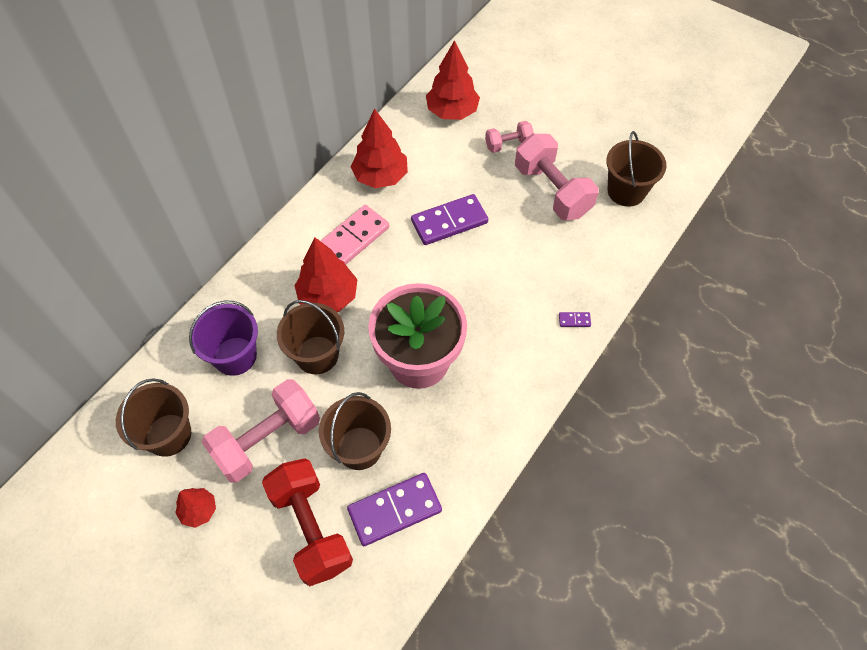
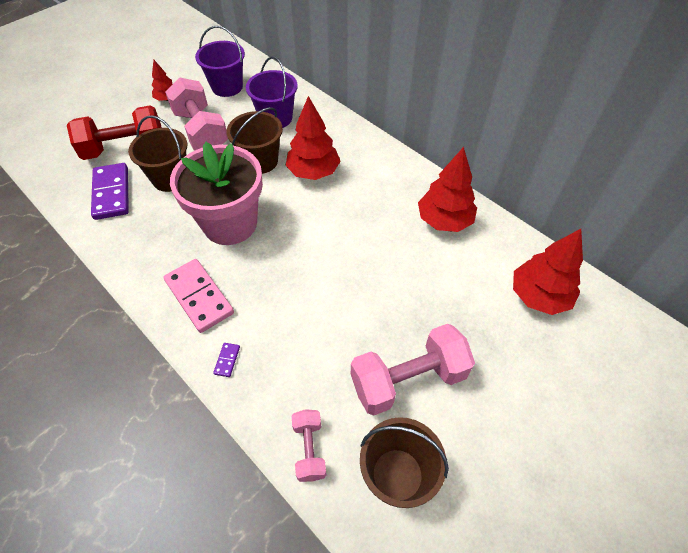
camera: 100 degrees right, 5 degrees down
brown bucket [116,378,191,457] -> purple bucket [195,26,245,97]
pink domino [321,205,389,265] -> pink domino moved to [163,259,234,333]
purple domino [411,194,488,245] -> none
pink dumbbell [485,121,534,153] -> pink dumbbell moved to [292,409,326,482]

